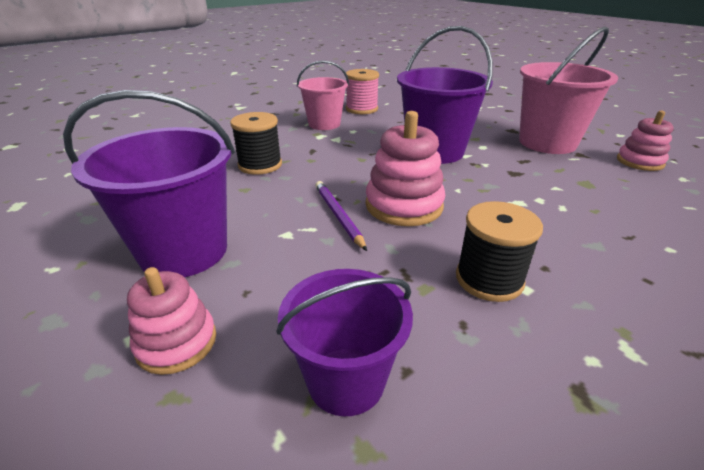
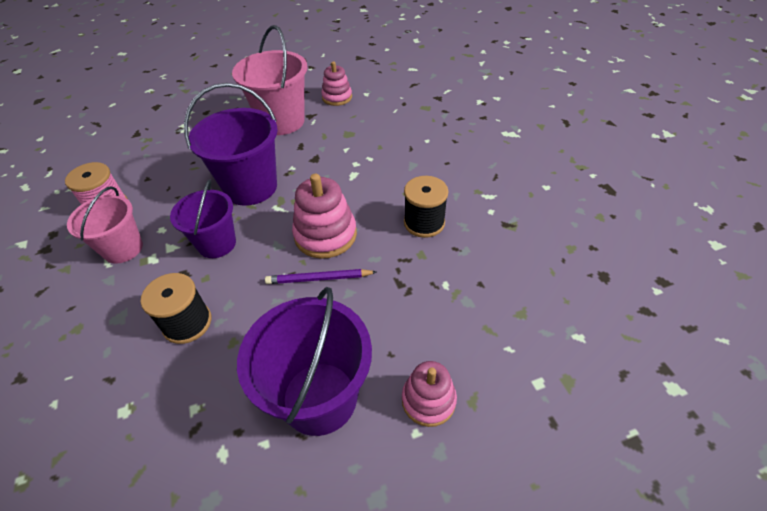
camera: 70 degrees left, 15 degrees up
purple bucket [277,269,413,416] -> purple bucket moved to [170,179,236,258]

